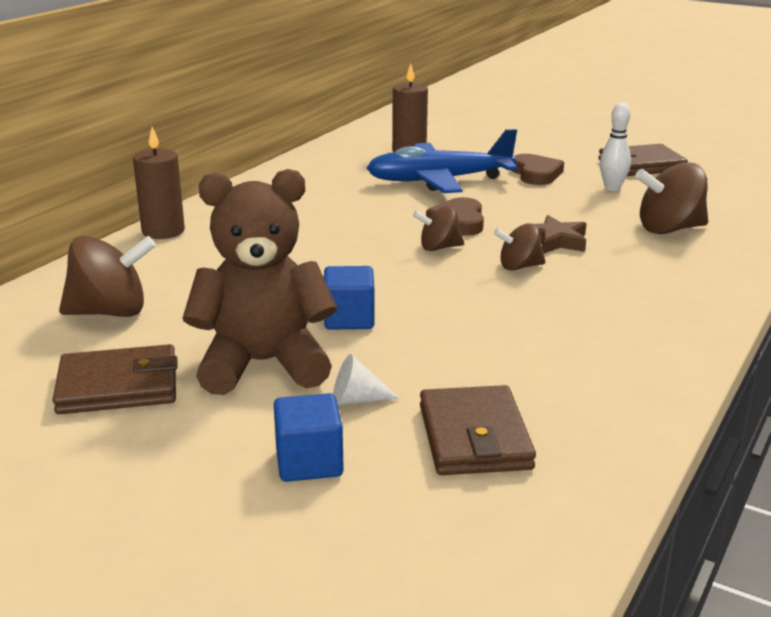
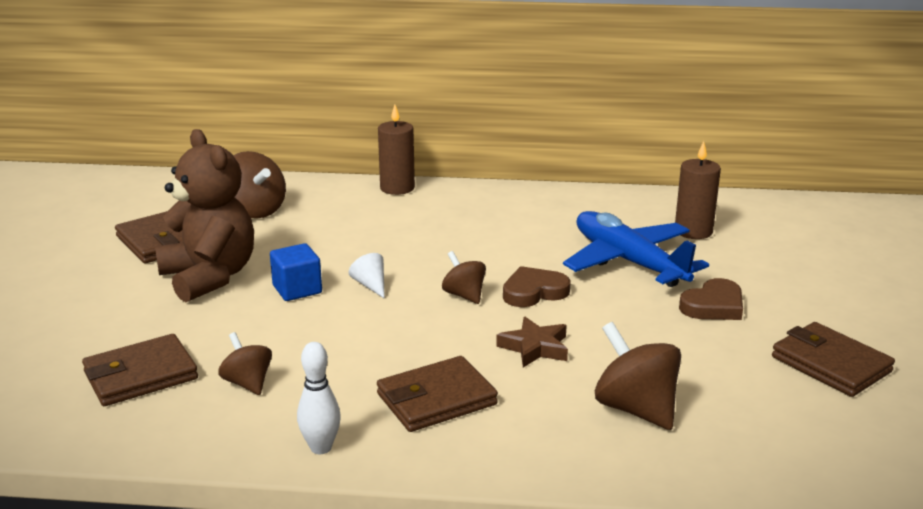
camera: 65 degrees right, 0 degrees up
blue cube [274,393,344,482] -> none
white cone [333,354,399,406] -> white cone moved to [349,253,385,299]
brown spinning top [494,223,546,271] -> brown spinning top moved to [218,332,272,395]
white bowling pin [600,103,631,191] -> white bowling pin moved to [297,342,341,454]
none -> brown wallet [377,356,498,432]

